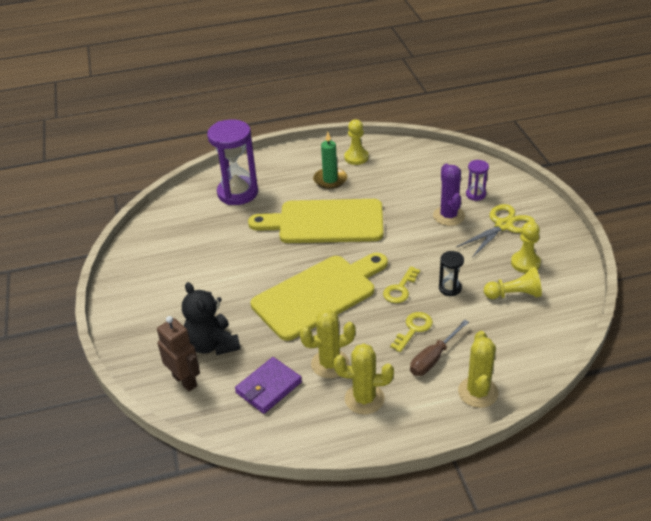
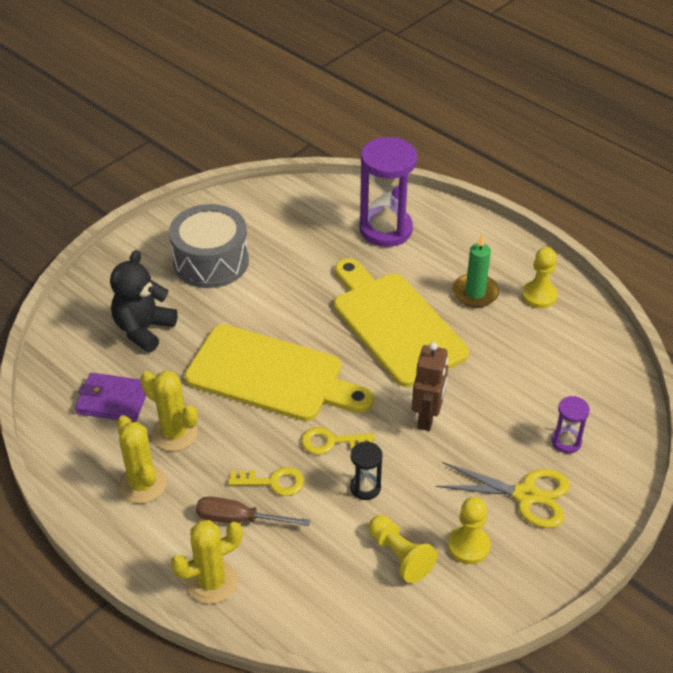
camera: 55 degrees right, 5 degrees up
brown robot [157,316,200,392] -> brown robot moved to [412,342,448,431]
purple cactus [433,164,465,226] -> none
none -> grey drum [169,204,249,288]

